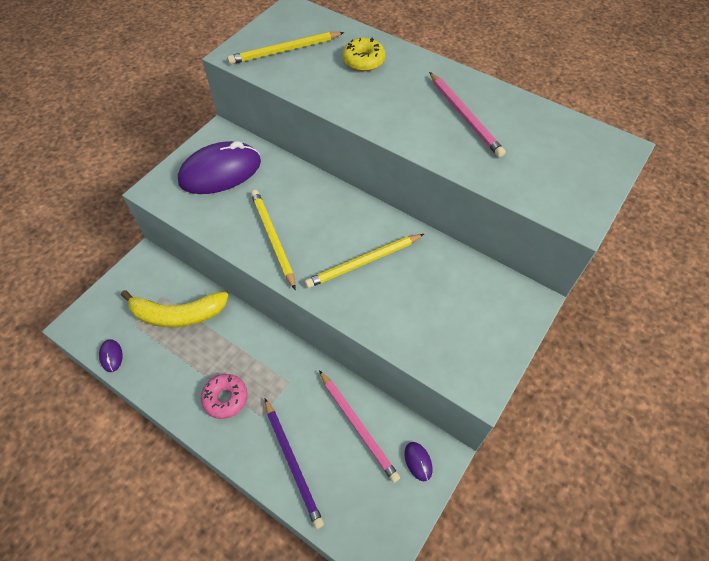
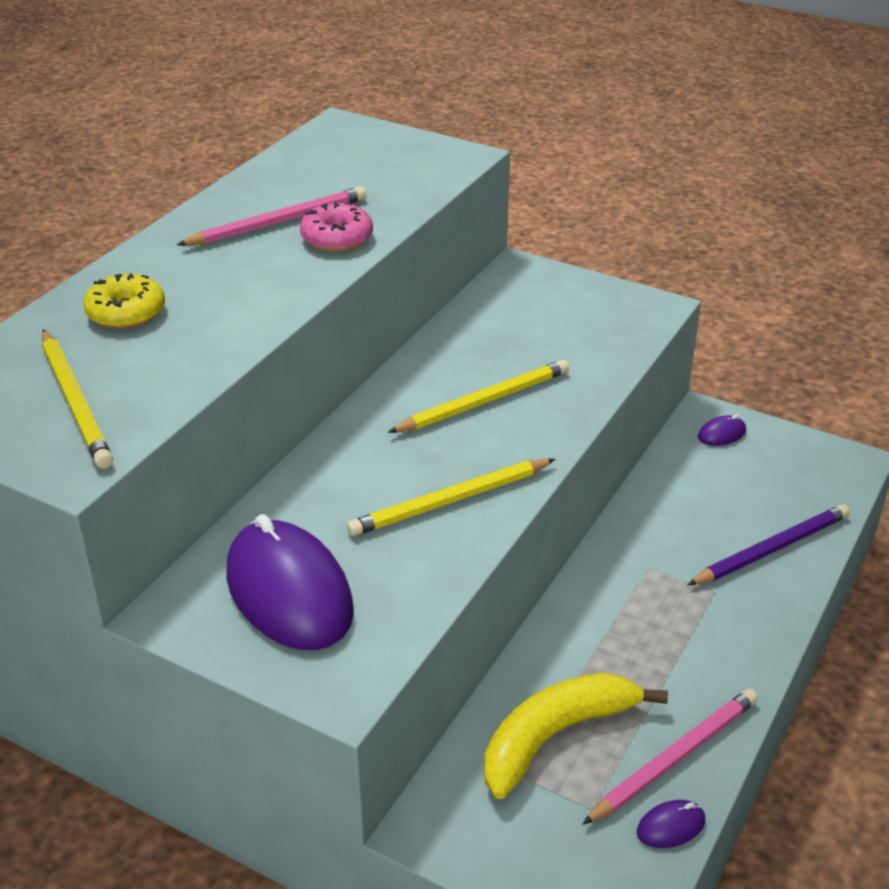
camera: 95 degrees left, 20 degrees down
yellow banana [121,290,229,327] -> yellow banana turned 120 degrees counterclockwise [484,673,668,799]
pink donut [201,374,248,419] -> pink donut moved to [300,202,373,252]
yellow pencil [305,234,424,288] -> yellow pencil turned 90 degrees counterclockwise [388,360,569,433]
pink pencil [319,370,400,483] -> pink pencil moved to [582,689,758,825]

